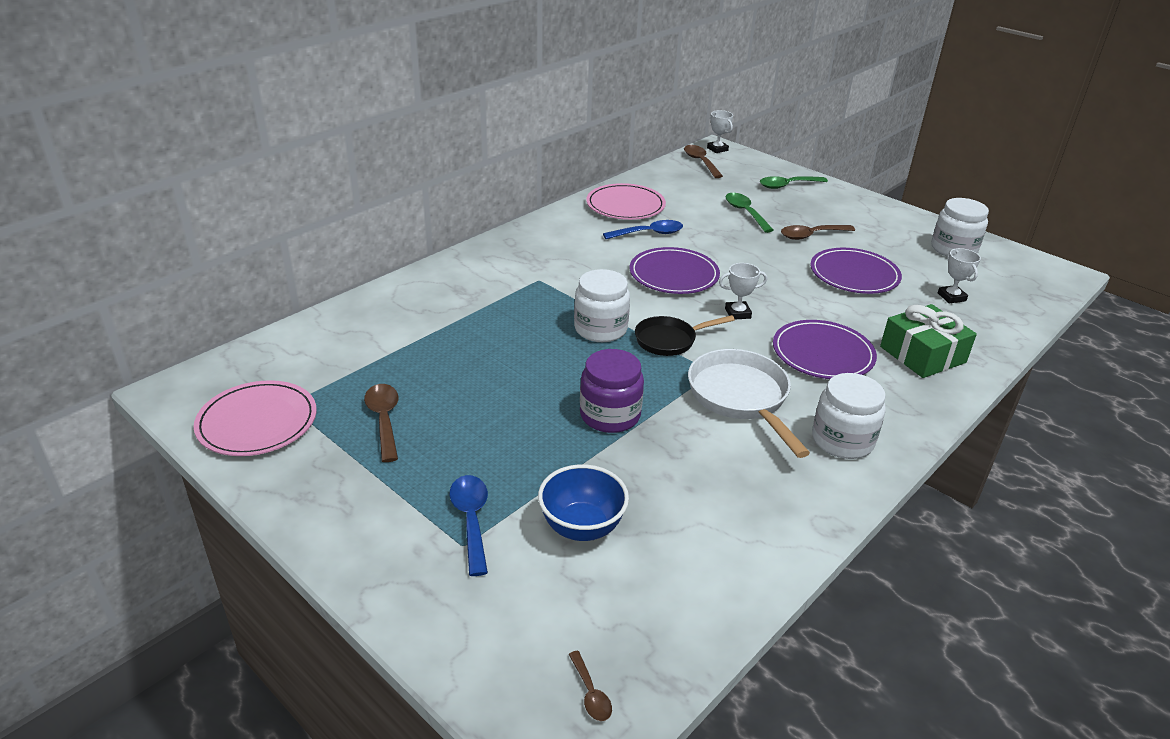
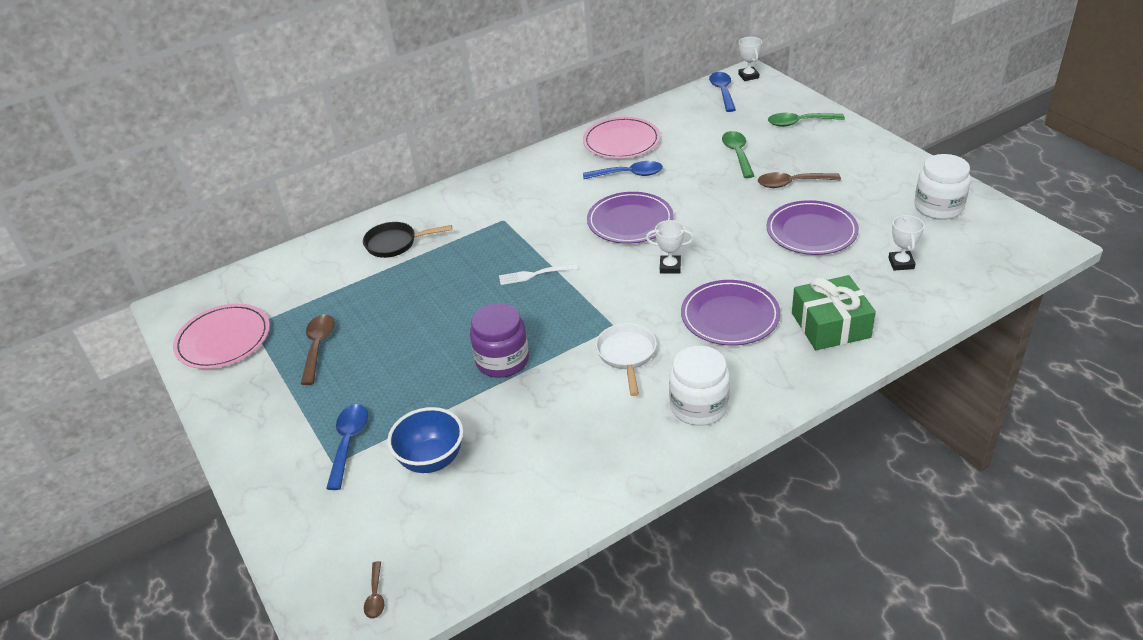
camera: 20 degrees right, 5 degrees up
white jar [574,269,630,342] -> white fork [499,264,578,285]
black pan [635,315,735,356] -> black pan moved to [363,222,452,258]
brown spoon [684,145,723,178] -> blue spoon [709,72,736,112]
white pan [688,349,810,458] -> white pan [596,323,657,396], size x0.65

